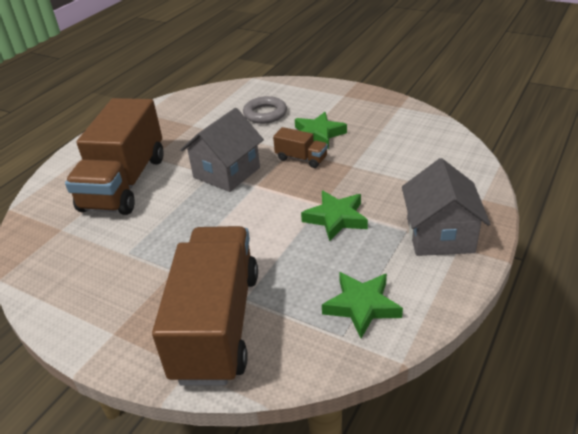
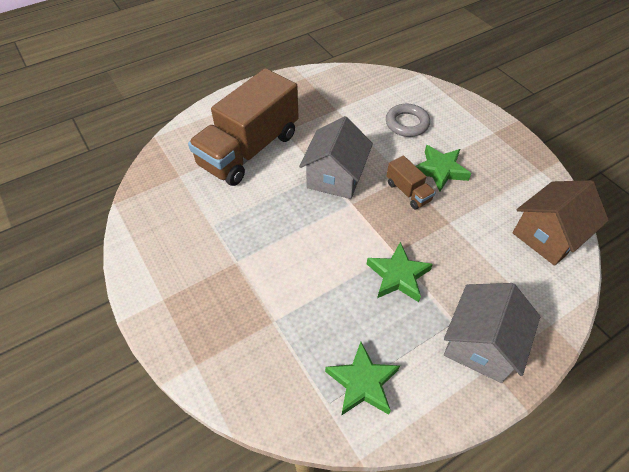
camera: 25 degrees right, 15 degrees up
brown truck [152,226,258,386] -> none
grey house [181,108,264,192] -> grey house turned 45 degrees counterclockwise [299,116,373,199]
none -> brown house [512,180,609,266]

